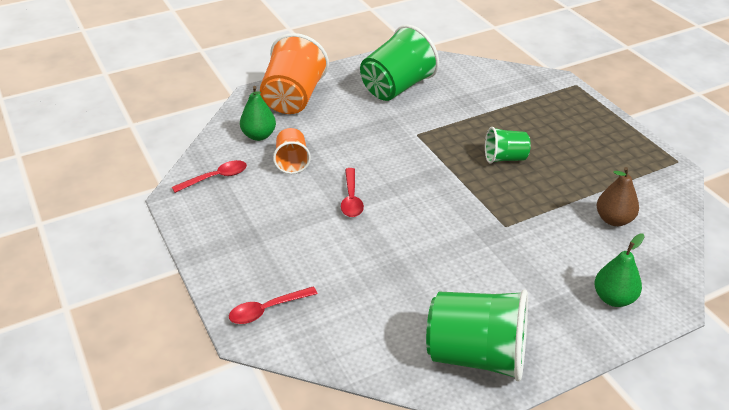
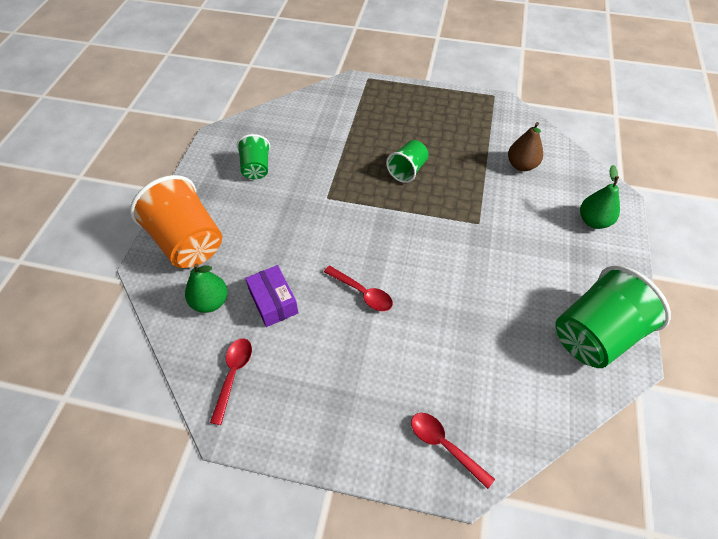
camera: 50 degrees left, 15 degrees up
red spoon [229,286,318,324] -> red spoon turned 120 degrees clockwise [411,413,495,489]
orange cup [273,128,311,174] -> purple box [245,265,299,327]
green cup [360,25,439,101] -> green cup [237,134,270,179], size x0.54

